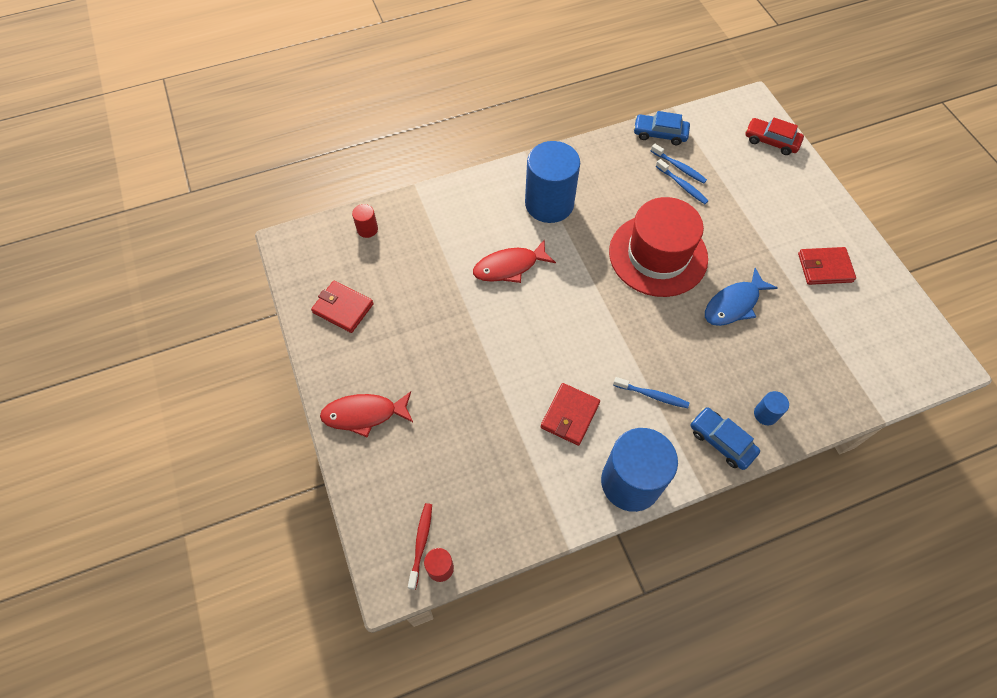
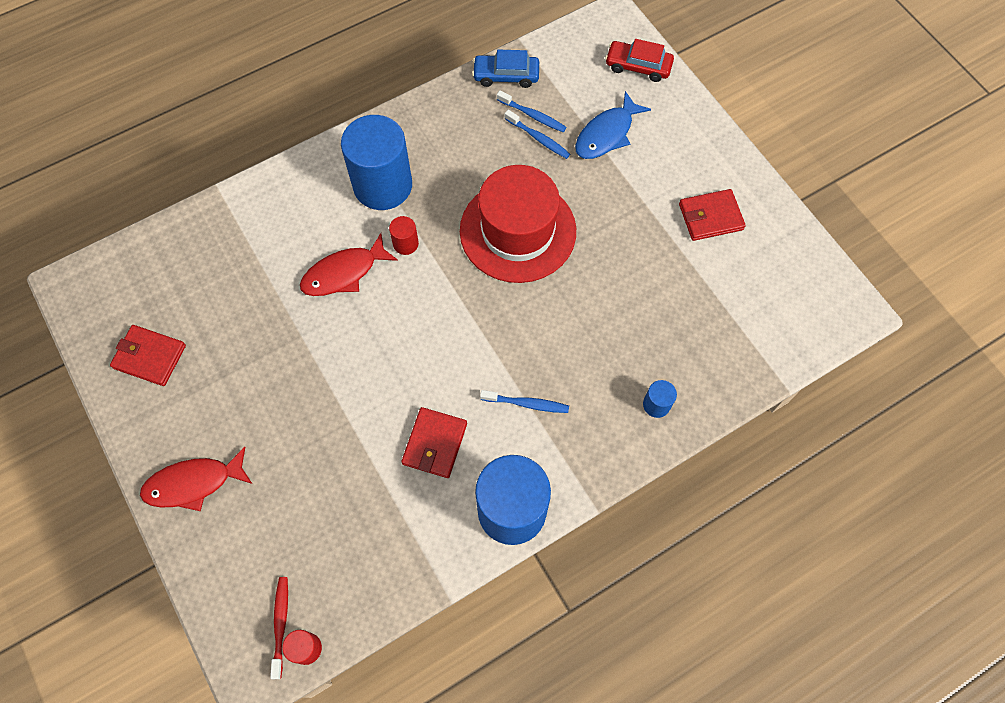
camera: 10 degrees left, 5 degrees up
red cylinder [352,204,378,238] -> red cylinder moved to [389,216,419,255]
blue car [691,407,760,470] -> none
blue fish [705,268,778,326] -> blue fish moved to [575,91,651,159]

